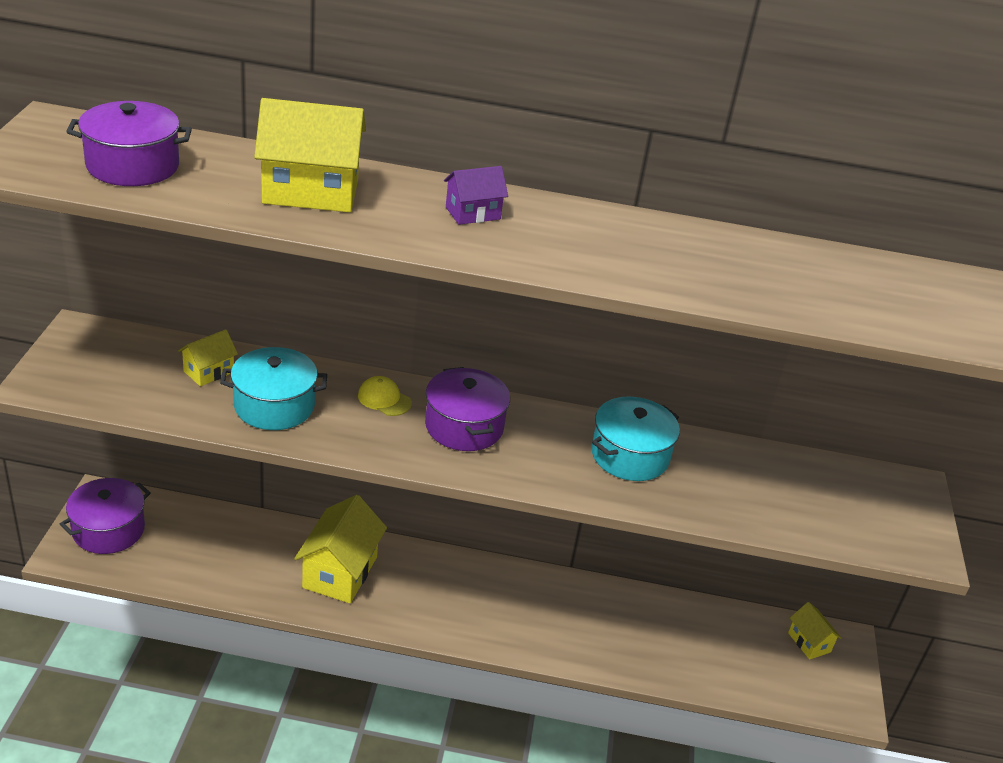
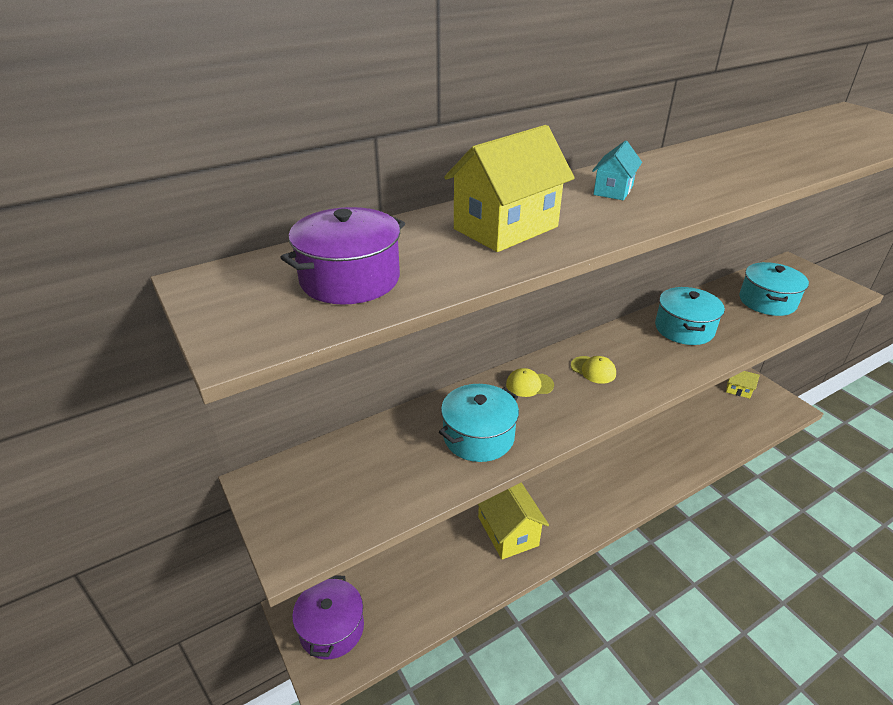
camera: 35 degrees left, 0 degrees up
yellow house [178,329,238,386] -> none
purple pot [425,367,510,451] -> yellow cap [571,356,616,384]
purple house [444,166,508,225] -> turquoise house [592,140,642,200]
none -> turquoise pot [739,262,809,316]

